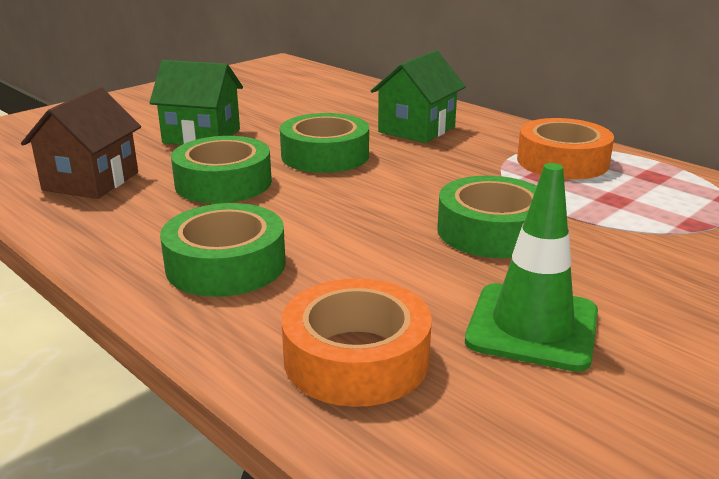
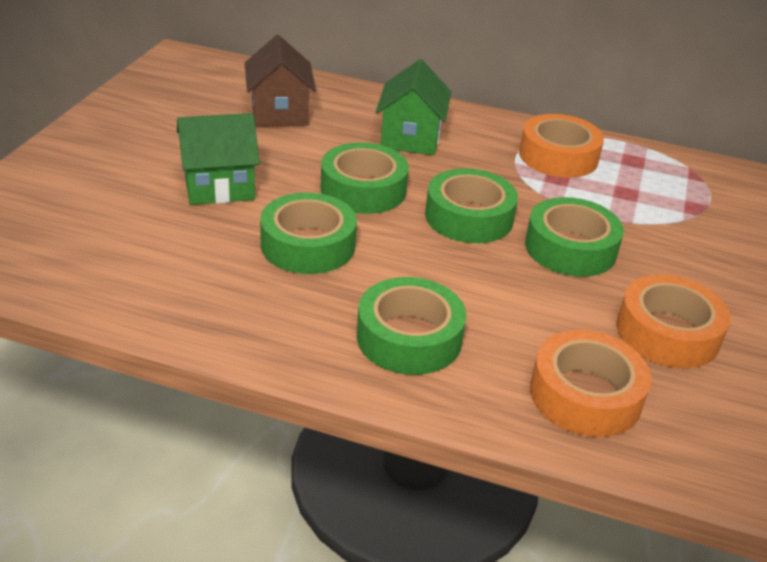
camera: 30 degrees left, 10 degrees up
brown house [21,87,141,199] -> brown house moved to [245,35,316,127]
green traffic cone [465,163,598,372] -> orange tape [617,274,731,368]
none -> green tape [425,168,518,243]

